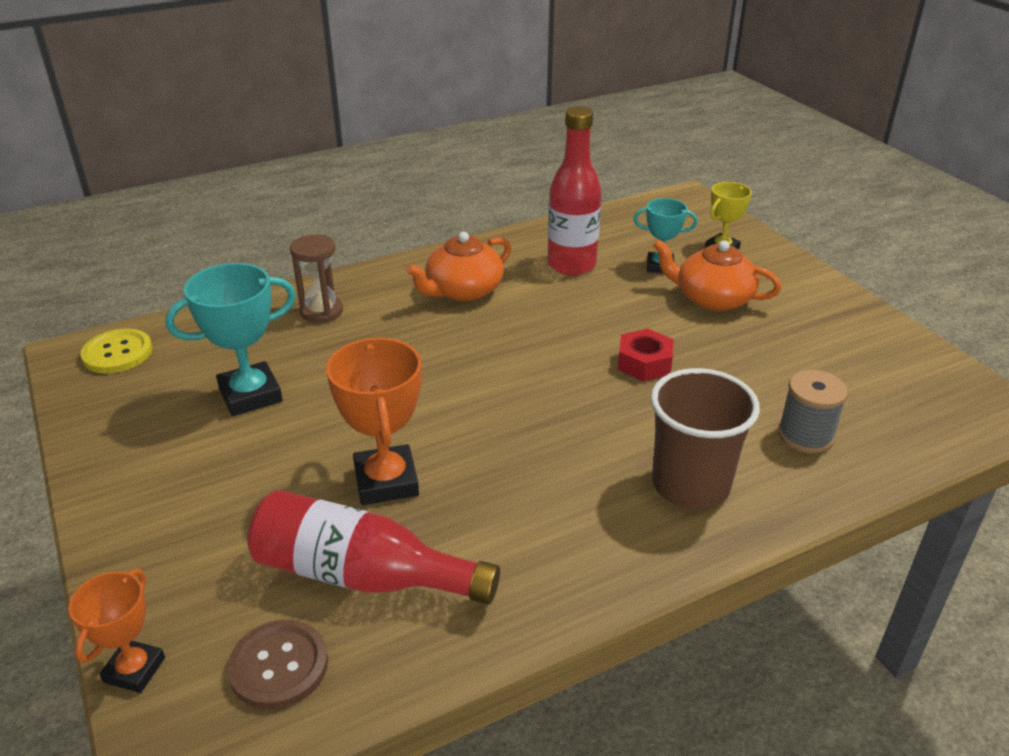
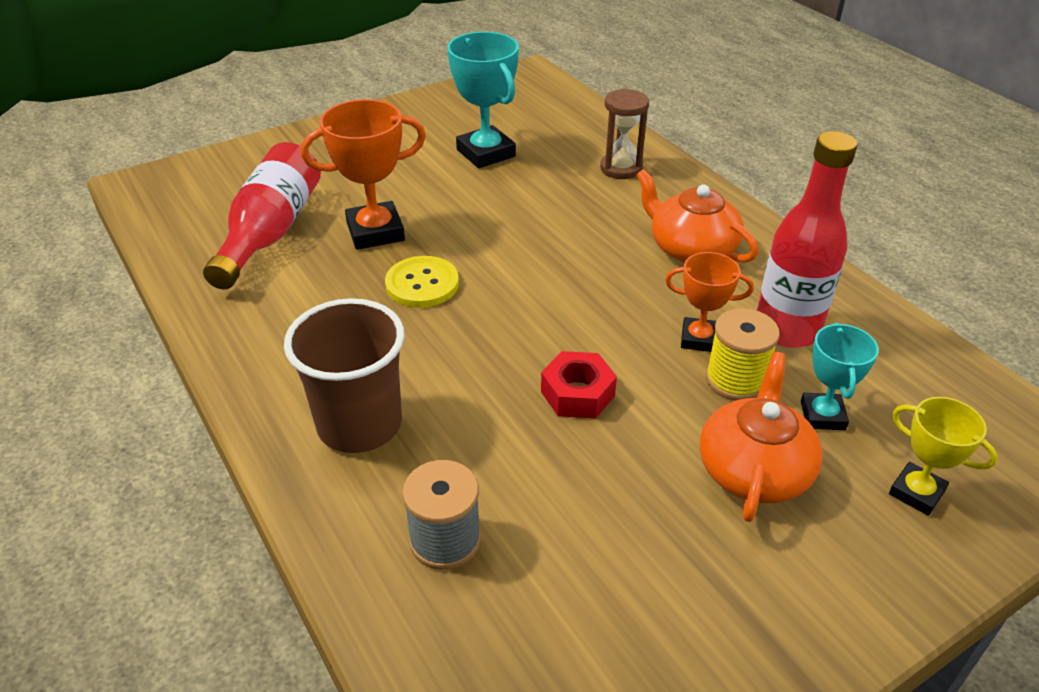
camera: 85 degrees right, 5 degrees up
orange trophy [68,569,165,693] -> orange trophy moved to [665,252,754,352]
yellow button [80,329,152,374] -> yellow button moved to [385,256,459,308]
brown button [227,620,328,709] -> none
none -> yellow spool [706,308,780,400]

